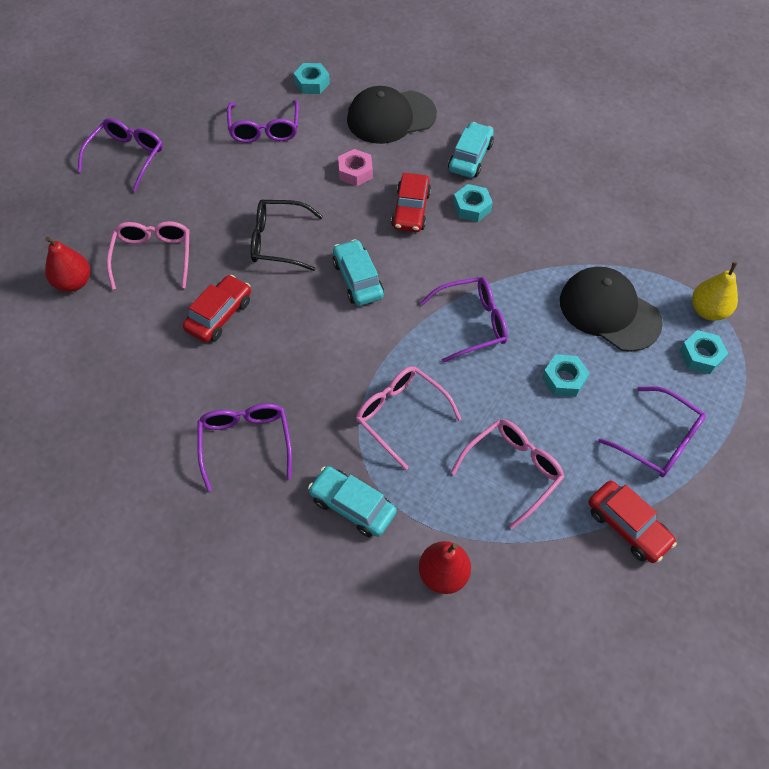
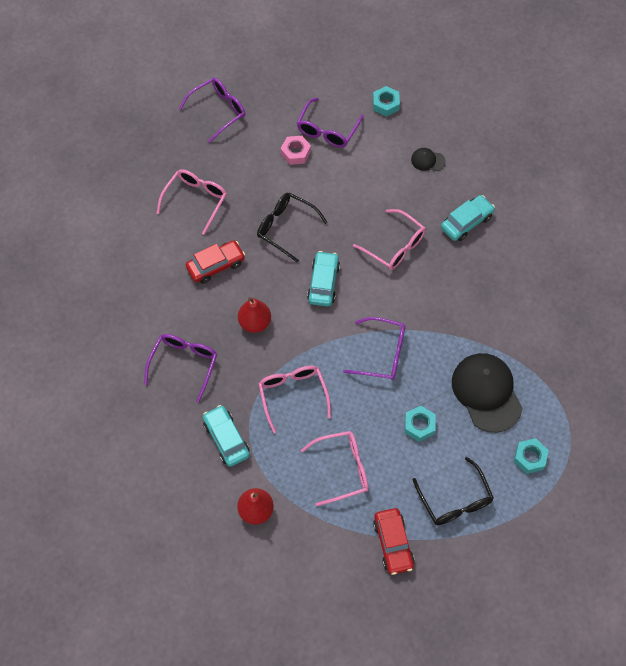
camera: 30 degrees right, 5 degrees up
red pear [45,237,90,292] -> red pear moved to [238,297,271,333]
pink nut [338,149,373,186] -> pink nut moved to [281,136,311,165]
black cap [347,86,437,144] -> black cap [411,148,446,171], size x0.45
red car [391,173,431,232] -> pink glasses [353,209,426,270]
turquoise nut [453,184,493,222] -> none
purple glasses [599,386,706,477] -> black glasses [413,457,494,525]
yellow pear [692,262,738,321] -> none

